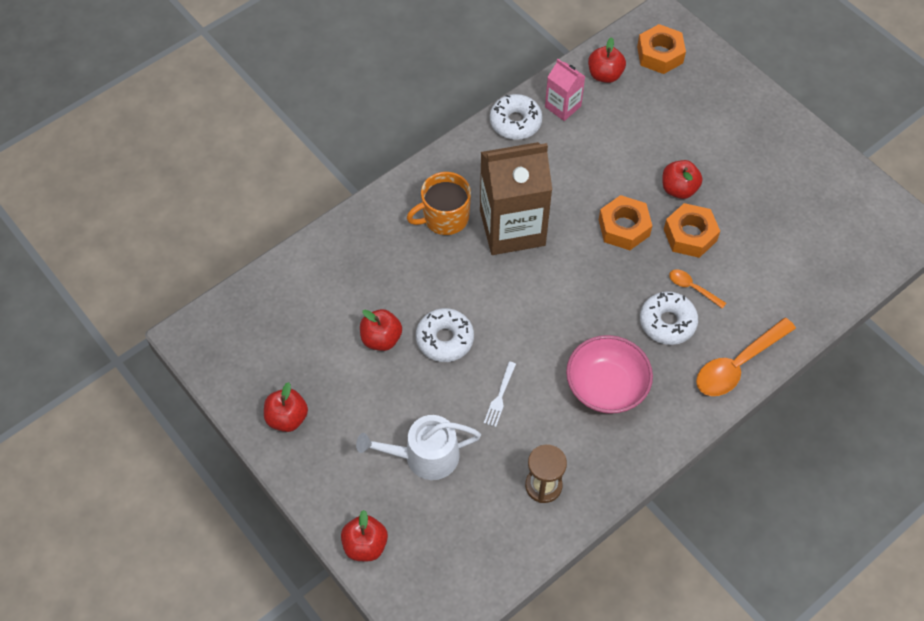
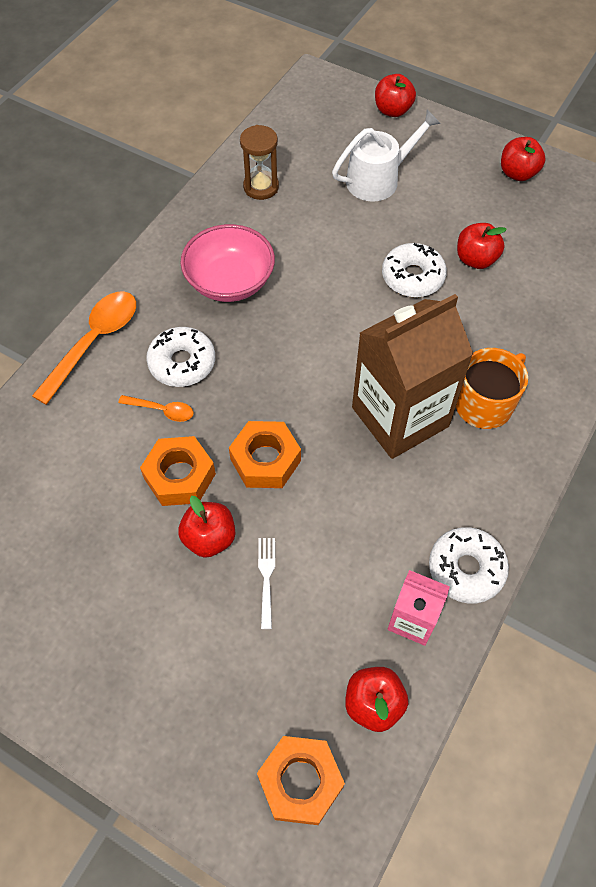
camera: 160 degrees right, 0 degrees up
white fork [484,361,516,427] -> white fork moved to [258,538,275,629]

